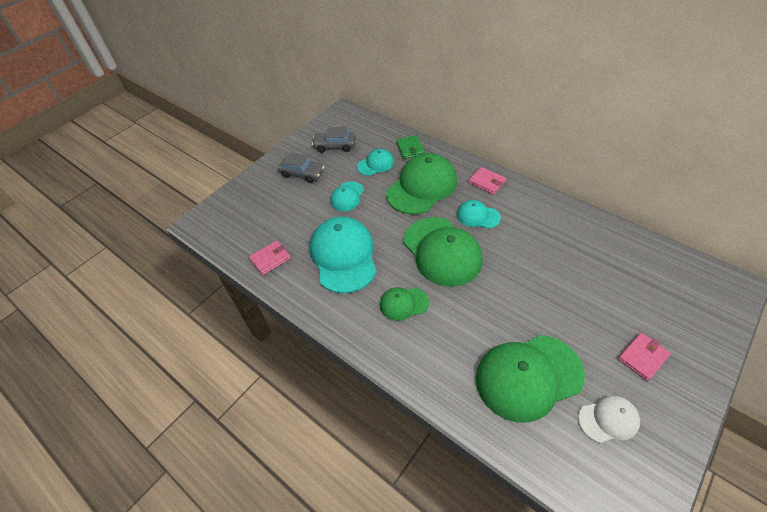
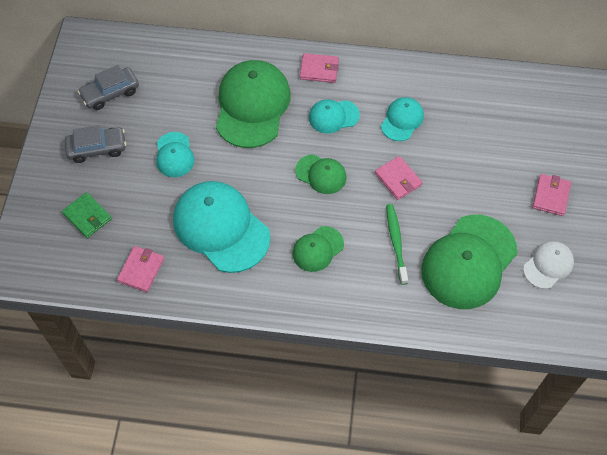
camera: 35 degrees left, 10 degrees up
turquoise cap [357,149,394,176] -> turquoise cap moved to [381,97,424,141]
green wallet [396,135,425,159] -> green wallet moved to [62,192,112,238]
green cap [403,217,482,287] -> green cap [295,154,347,194], size x0.51
none -> pink wallet [375,156,423,200]
none -> green toothbrush [386,204,408,285]

